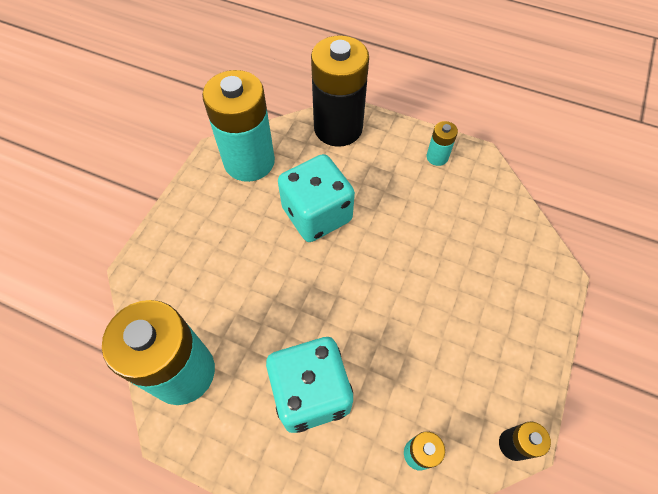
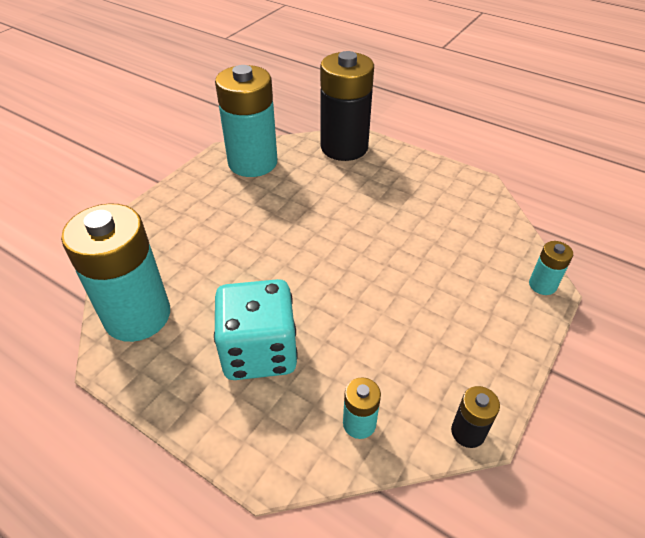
camera: 10 degrees right, 15 degrees down
turquoise dice [278,154,355,242] -> none
turquoise battery [426,121,458,166] -> turquoise battery moved to [529,241,573,295]

